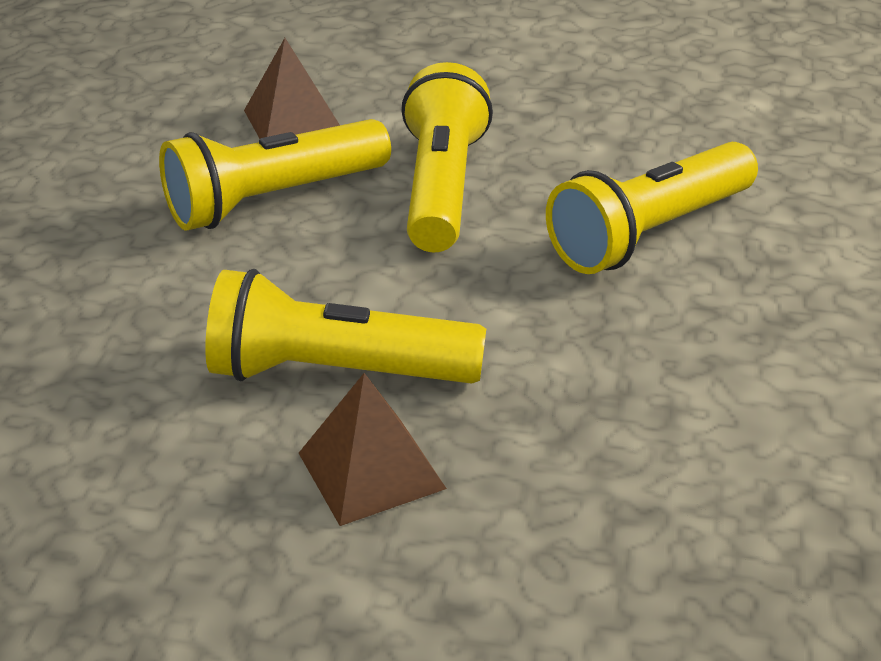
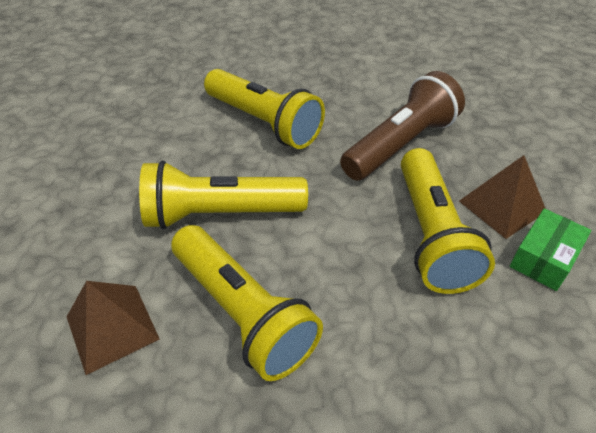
camera: 100 degrees left, 10 degrees up
none -> brown flashlight [340,71,465,181]
none -> green box [510,208,591,291]

